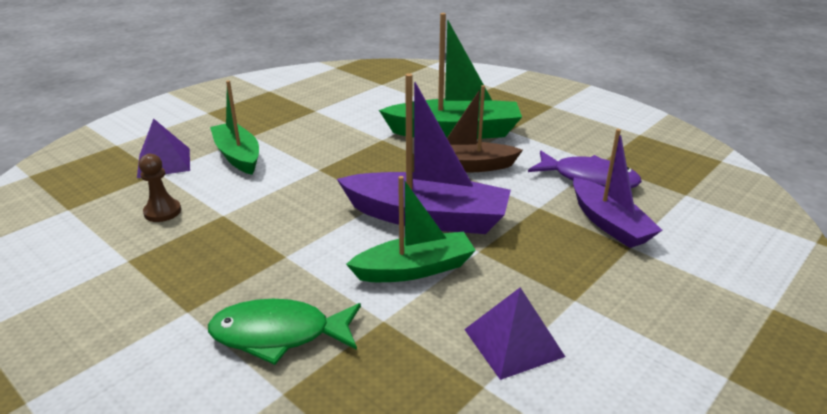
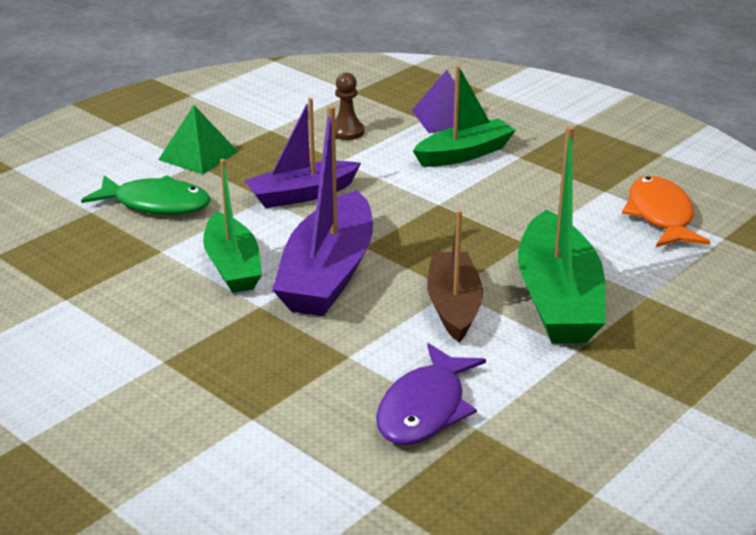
camera: 90 degrees right, 0 degrees up
green fish [208,299,361,365] -> green fish turned 105 degrees clockwise [81,175,211,215]
purple pyramid [464,287,565,380] -> none
purple boat [573,129,662,248] -> purple boat moved to [244,98,361,208]
none -> green pyramid [158,105,238,174]
none -> orange fish [622,176,710,247]

